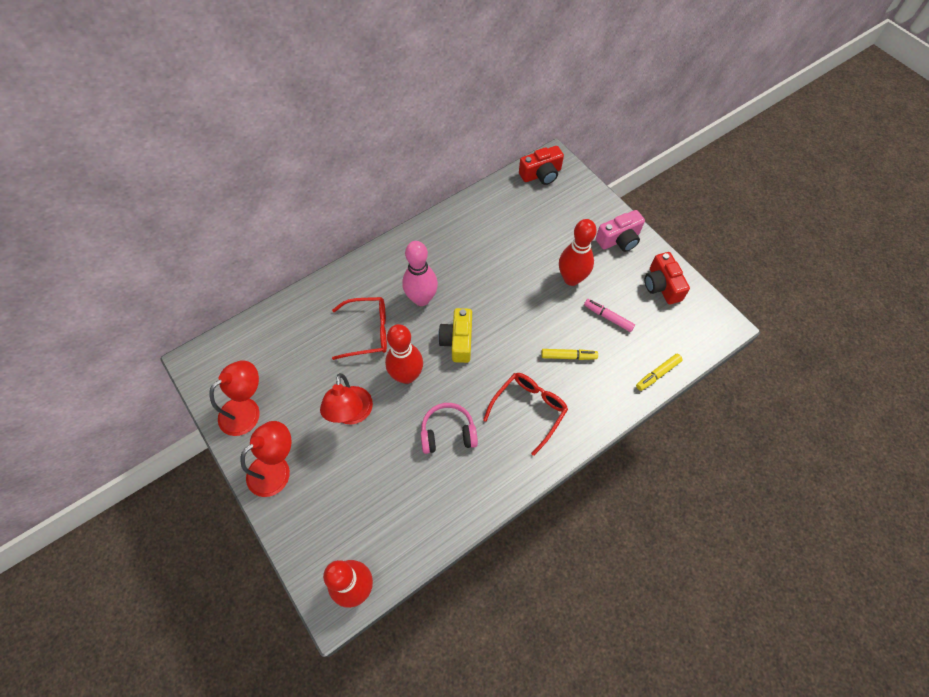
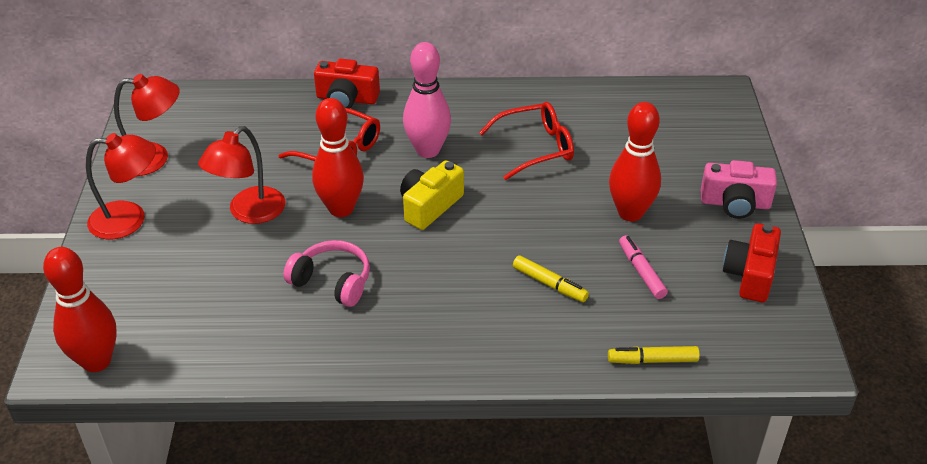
camera: 35 degrees right, 20 degrees down
red glasses [483,373,568,456] -> red glasses moved to [479,102,574,180]
red camera [519,146,564,185] -> red camera moved to [314,59,380,109]

